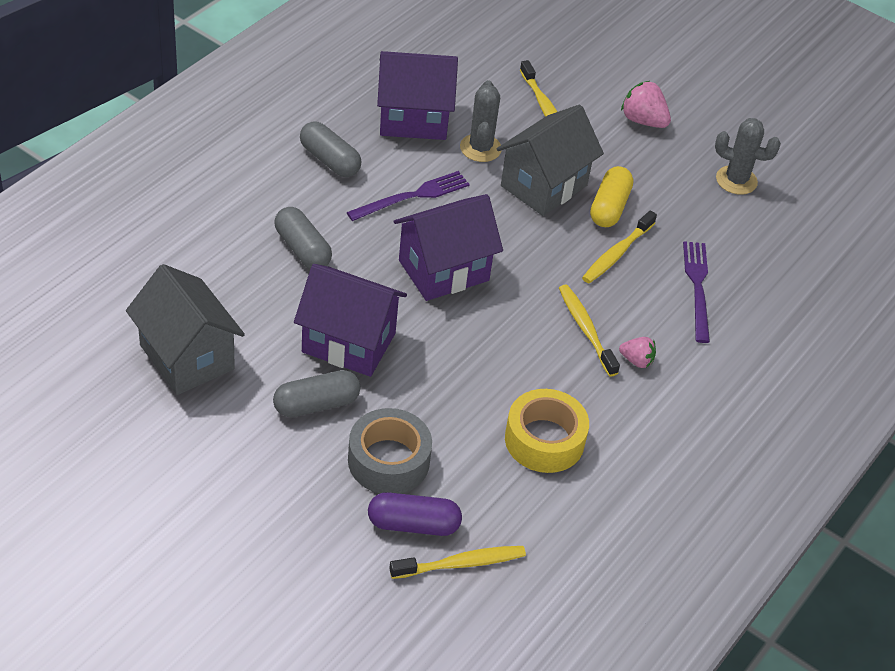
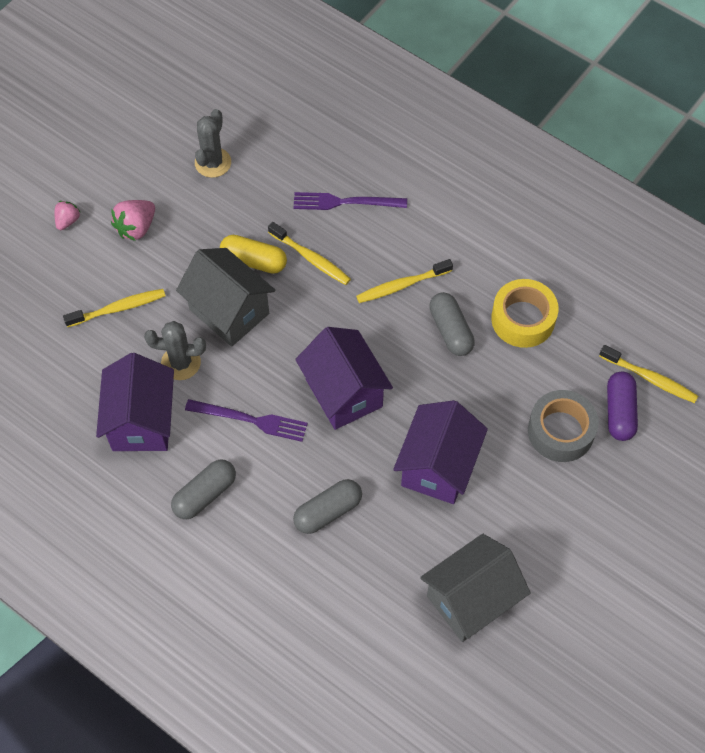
camera: 85 degrees left, 15 degrees up
grey capsule [273,370,361,417] -> grey capsule moved to [429,292,475,356]
purple fork [347,171,470,221] -> purple fork turned 135 degrees clockwise [185,399,308,442]
yellow toothbrush [389,546,526,579] -> yellow toothbrush turned 135 degrees clockwise [599,345,698,403]
pink strawberry [619,337,656,368] -> pink strawberry moved to [55,201,80,230]

